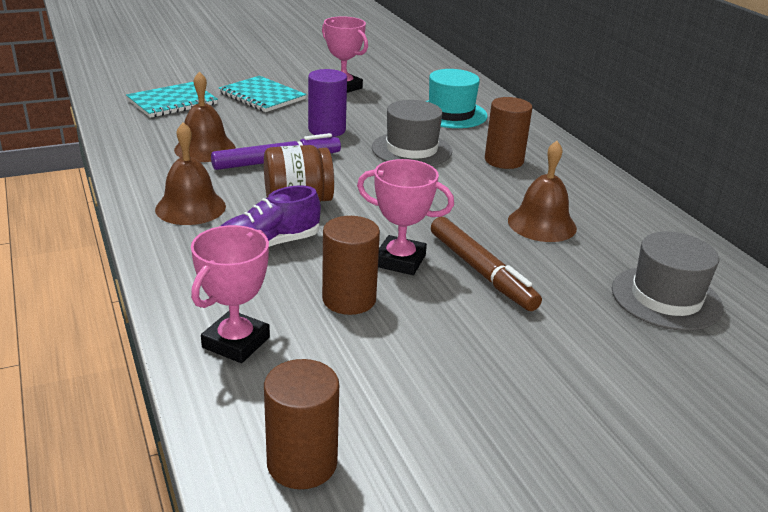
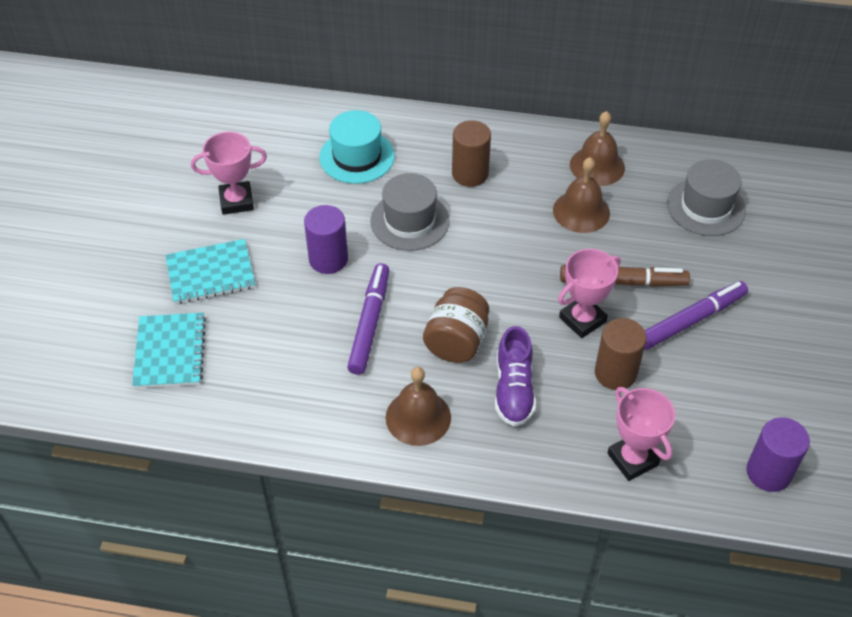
camera: 55 degrees left, 20 degrees up
brown bell [174,72,236,162] -> brown bell moved to [570,111,625,186]
brown cylinder [264,359,339,489] -> purple cylinder [746,417,810,492]
none -> purple marker [644,281,748,349]

